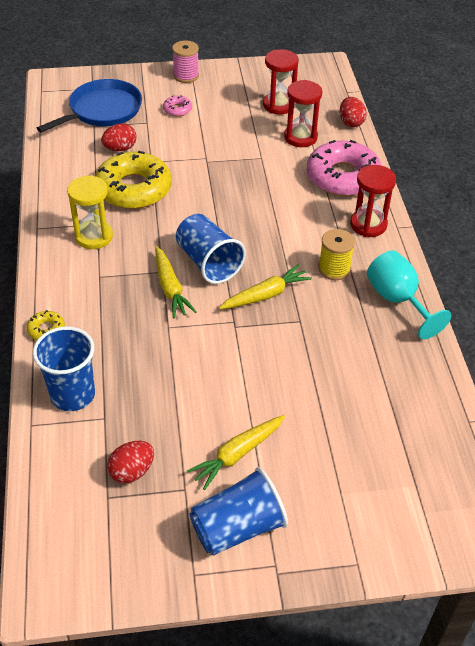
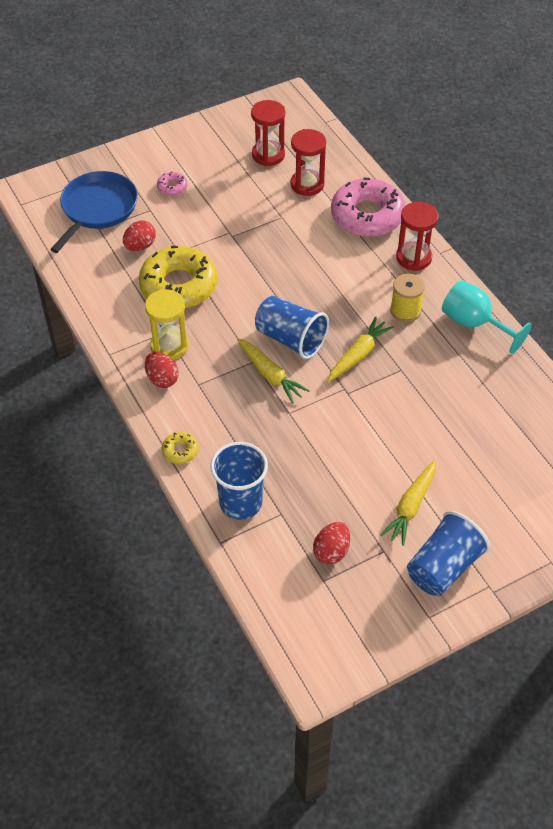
camera: 20 degrees left, 5 degrees up
pink spool [172,41,199,83] -> none
red egg [340,97,367,127] -> red egg moved to [145,352,179,388]

